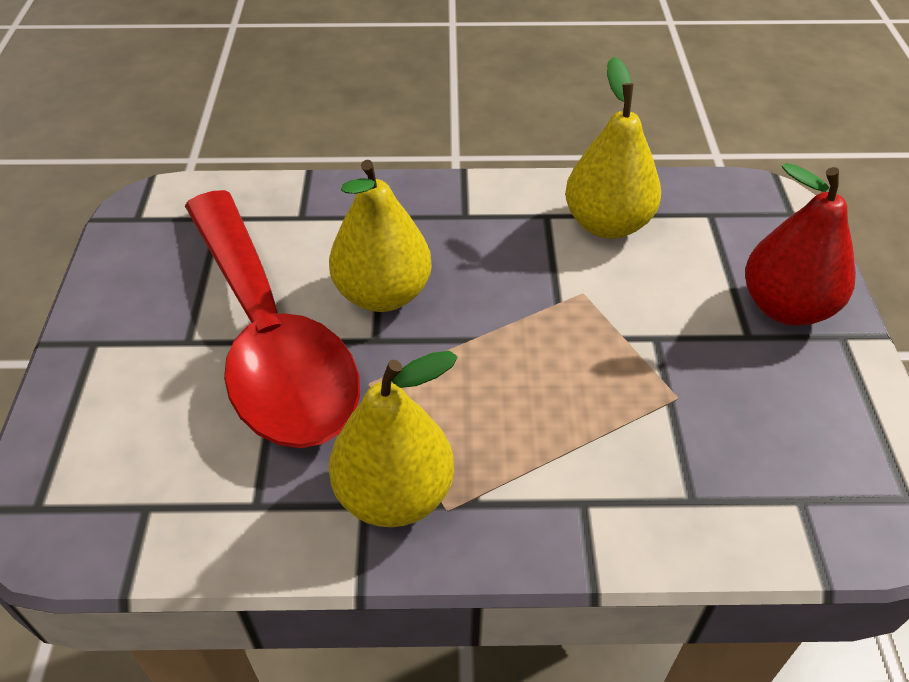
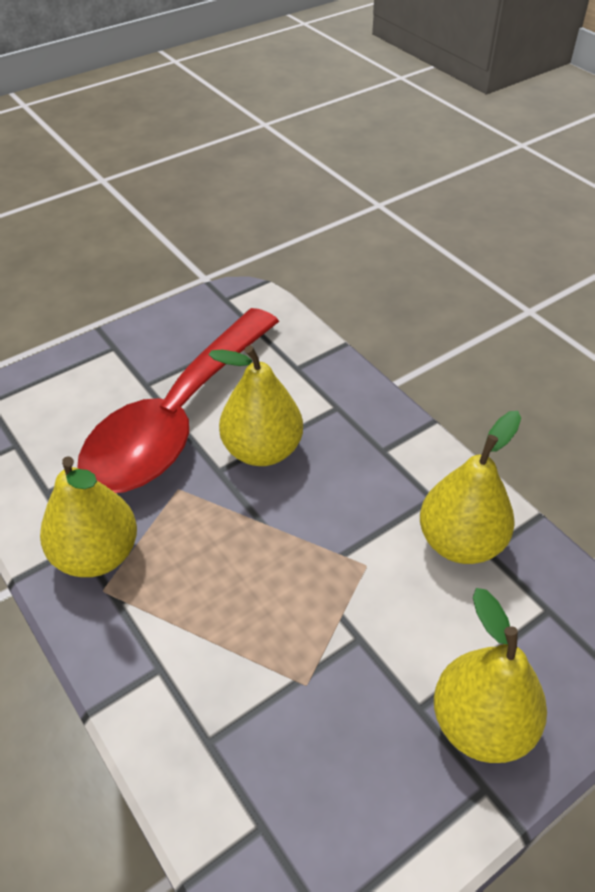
camera: 55 degrees right, 0 degrees up
red pear [745,163,856,326] -> yellow pear [434,588,547,763]

